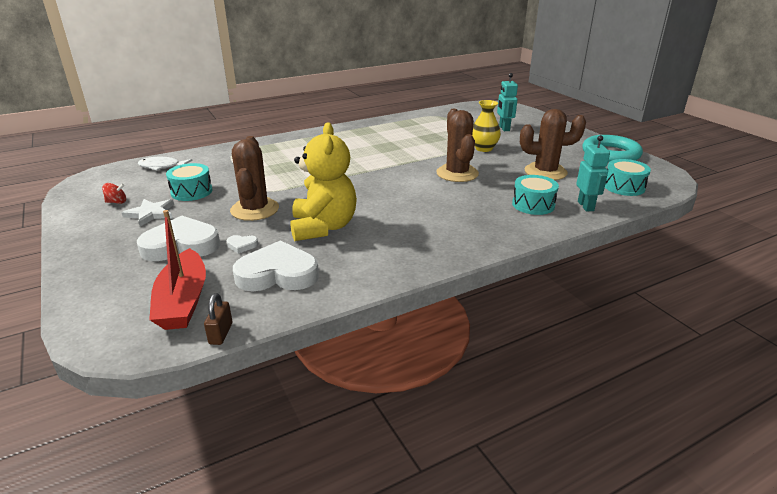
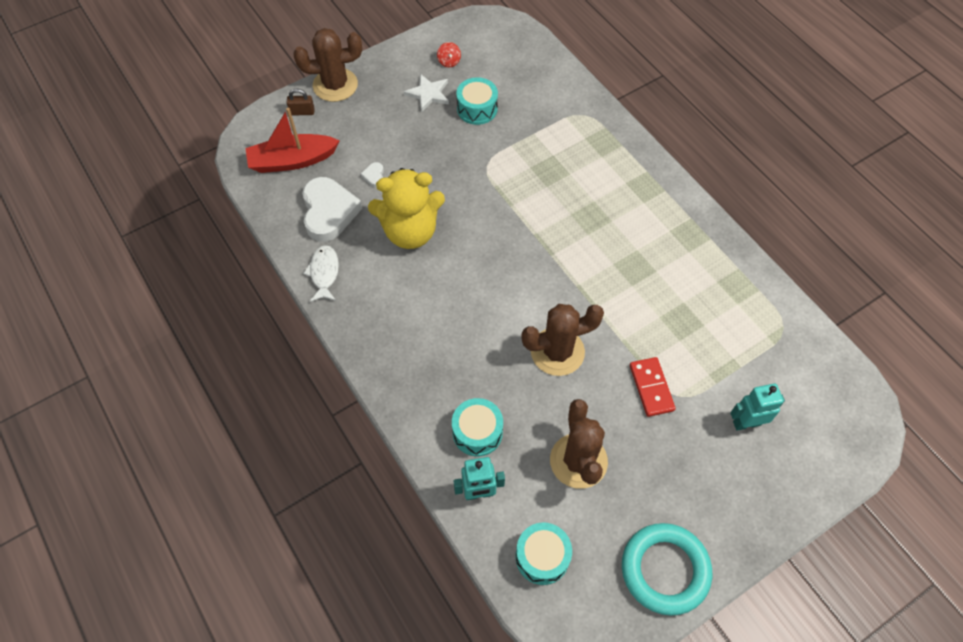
camera: 85 degrees right, 30 degrees up
white heart [137,216,220,261] -> none
white fish [138,157,193,171] -> white fish moved to [303,245,339,302]
brown padlock [204,293,233,345] -> brown padlock moved to [287,89,315,116]
brown cactus [230,136,279,221] -> brown cactus moved to [293,28,362,102]
yellow vase [472,100,501,152] -> red domino [630,357,676,417]

